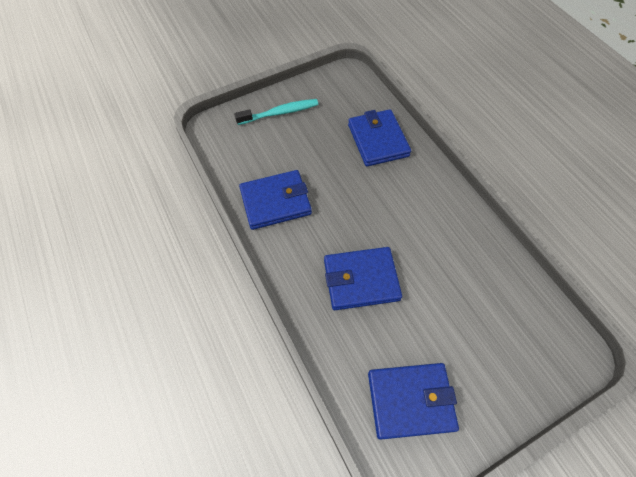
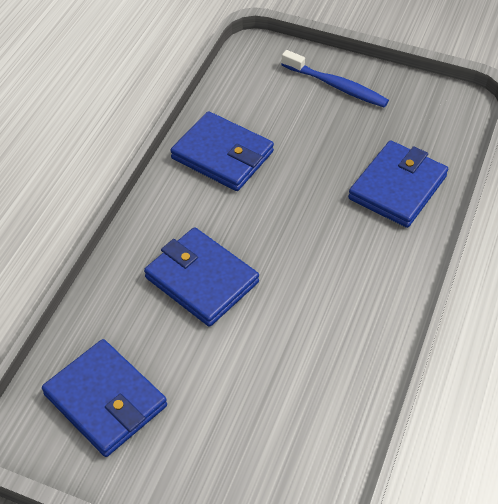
camera: 50 degrees right, 10 degrees down
turquoise toothbrush [234,99,319,125] -> blue toothbrush [281,50,389,107]

